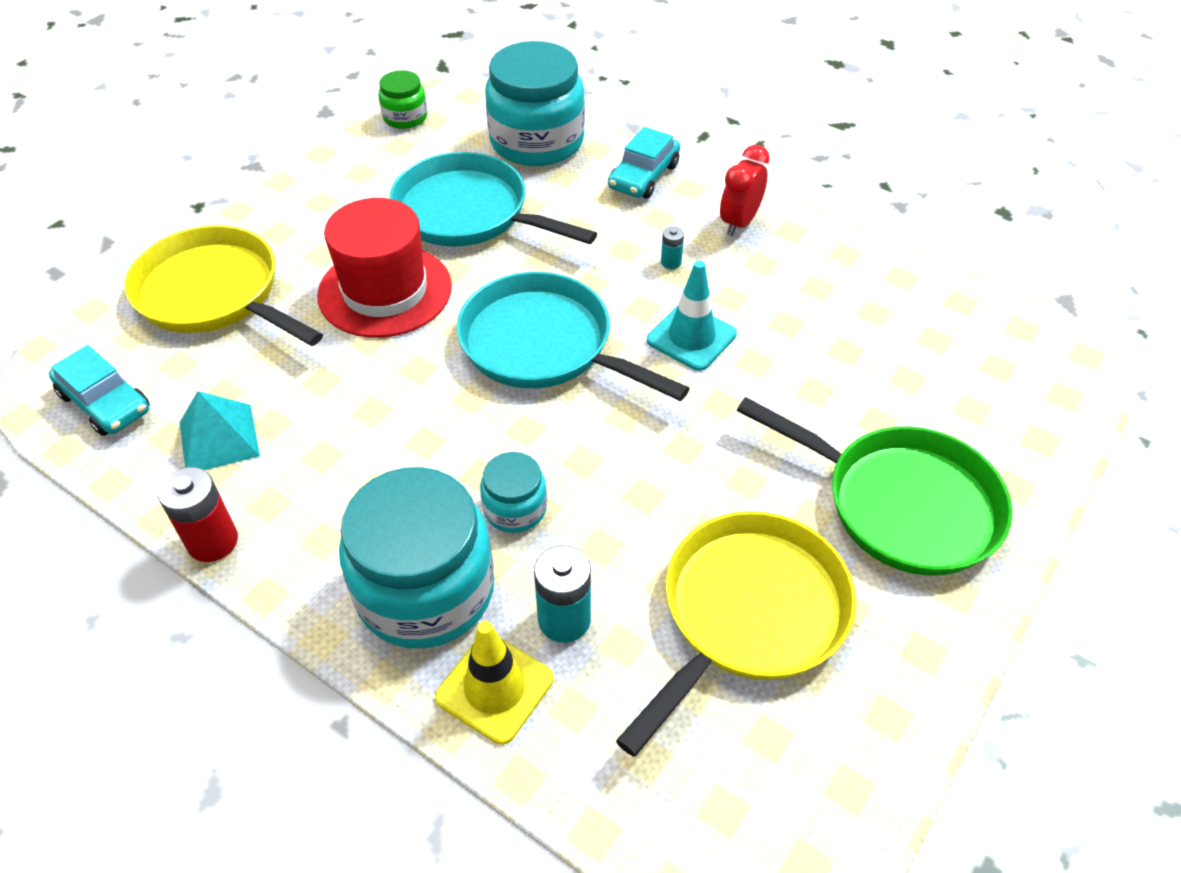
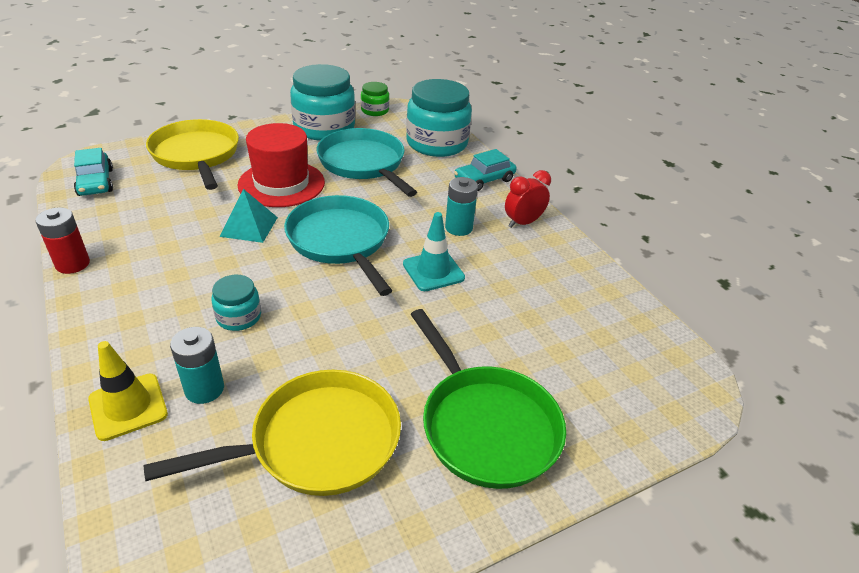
camera: 25 degrees right, 10 degrees down
turquoise pyramid [180,391,260,470] -> turquoise pyramid moved to [220,189,278,243]
turquoise jar [339,467,494,648] -> turquoise jar moved to [290,64,355,141]
turquoise battery [661,226,684,269] -> turquoise battery [445,177,478,236], size x1.92

